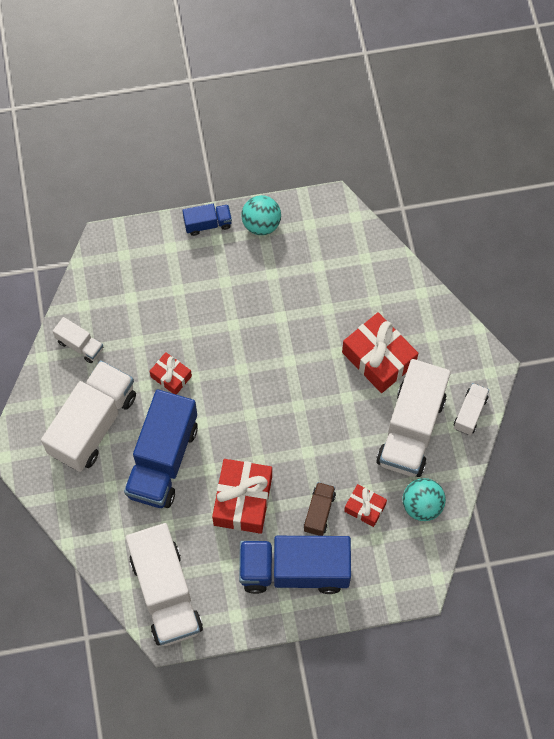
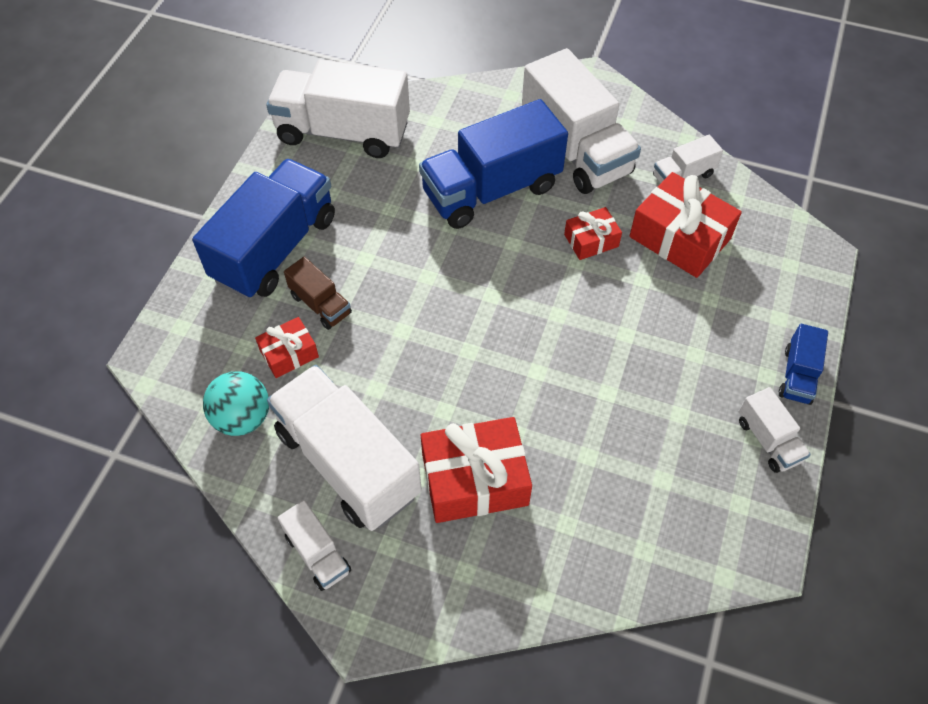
camera: 120 degrees right, 10 degrees down
blue truck [124,389,198,508] -> blue truck turned 75 degrees counterclockwise [419,99,568,229]
red gift [212,459,272,534] -> red gift moved to [630,172,742,278]
turquoise ball [241,195,281,235] -> white truck [739,387,811,473]

